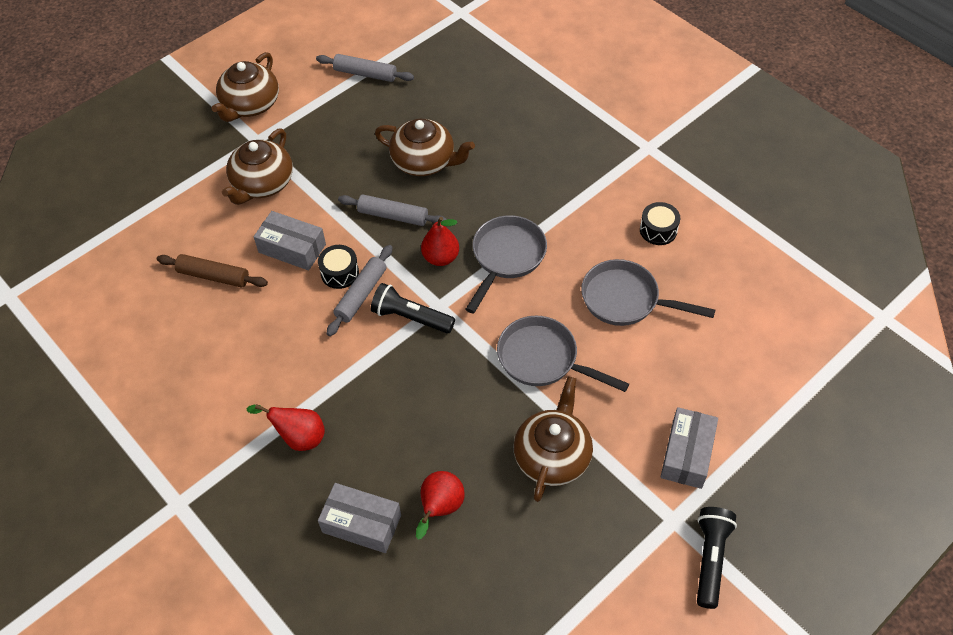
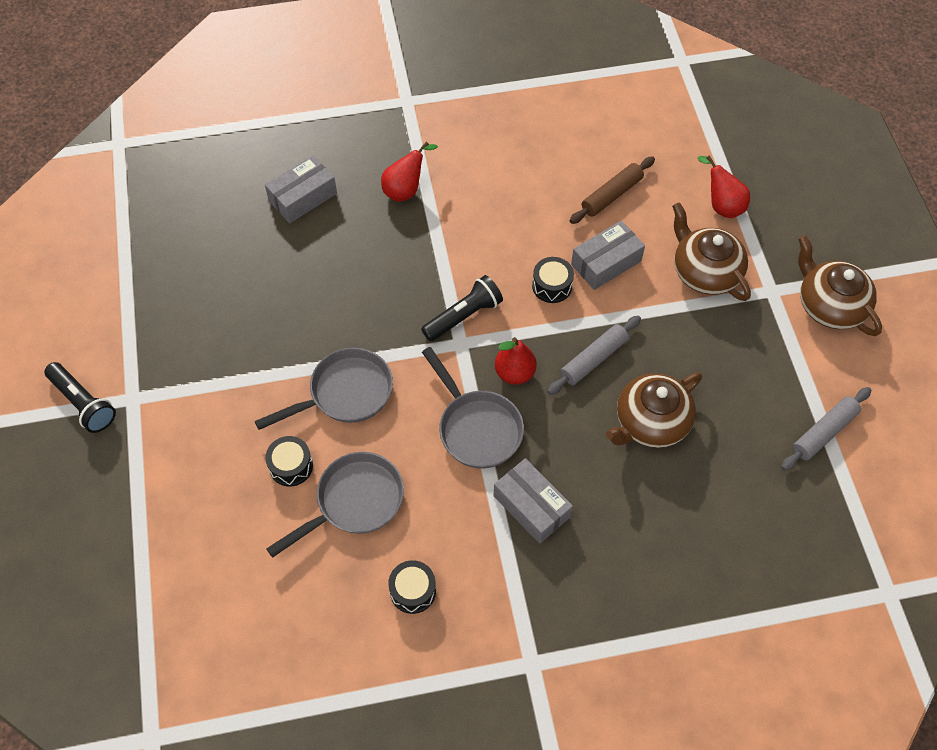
camera: 120 degrees right, 5 degrees up
grey rolling pin [326,245,393,336] -> none
red pear [416,471,465,540] -> red pear moved to [698,155,750,218]
brown teapot [513,376,593,502] -> none
grey box [661,407,718,489] -> grey box moved to [494,458,573,544]
none -> black drum [265,436,313,487]

